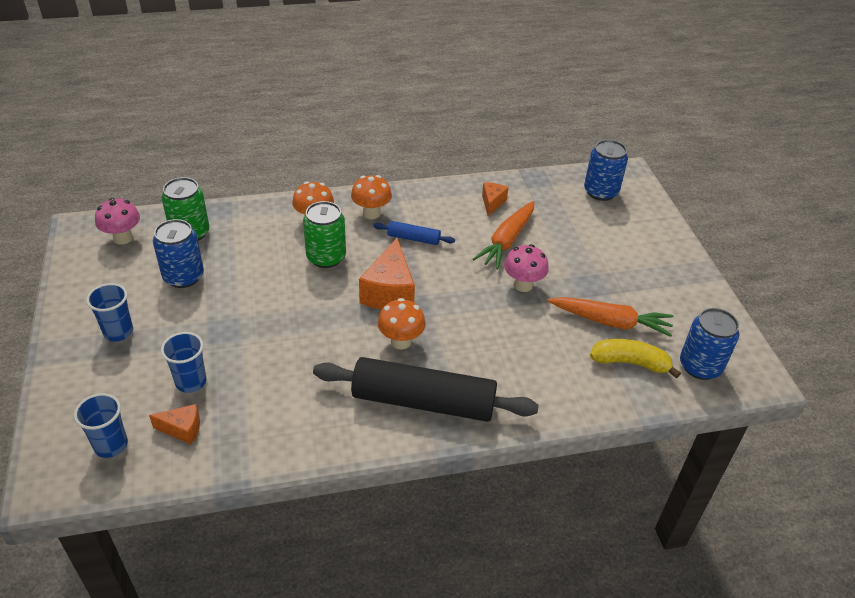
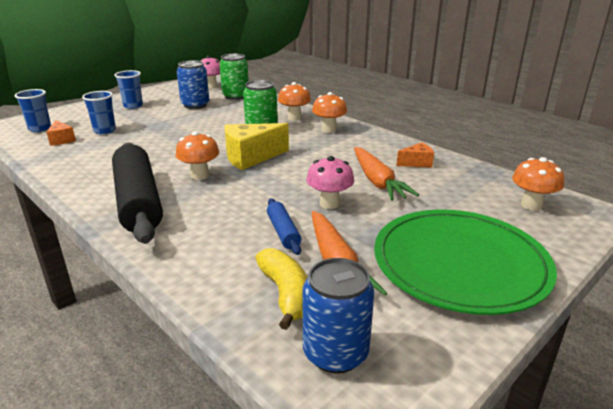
camera: 60 degrees right, 15 degrees down
orange cheese [359,238,415,310] -> yellow cheese [225,123,289,170]
blue rolling pin [374,221,455,245] -> blue rolling pin moved to [267,198,301,255]
orange carrot [473,201,534,269] -> orange carrot turned 105 degrees counterclockwise [354,147,419,201]
blue can [584,140,628,201] -> orange mushroom [512,157,564,211]
none -> green plate [374,209,557,315]

